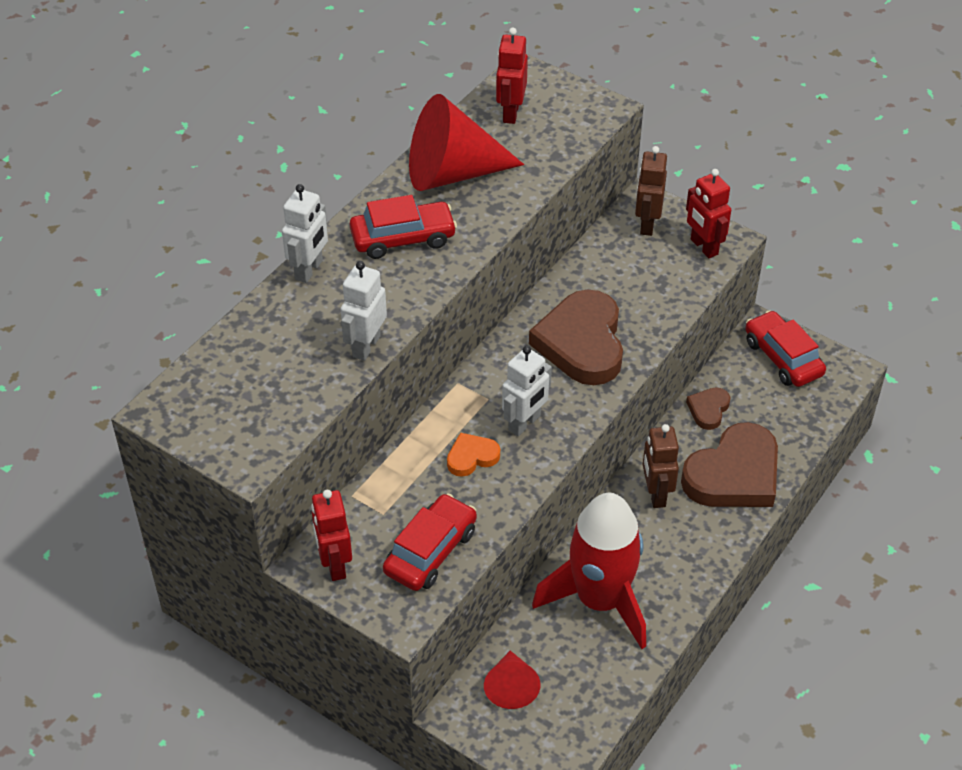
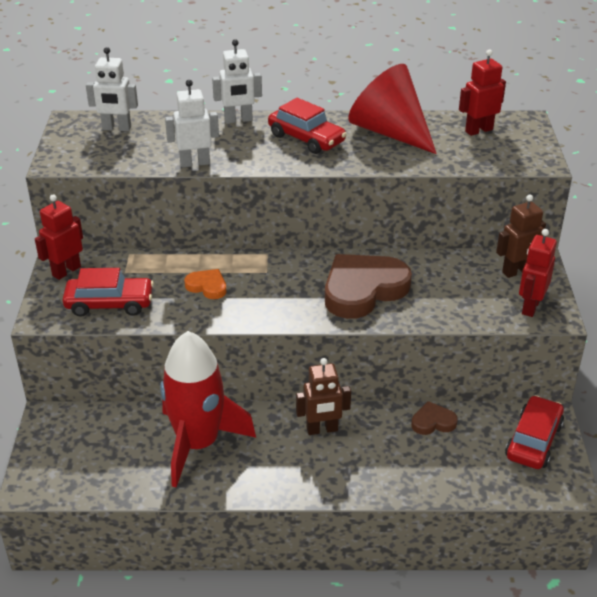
camera: 55 degrees right, 10 degrees down
red cone [484,651,540,709] -> none
white robot [502,346,552,436] -> white robot moved to [86,47,138,131]
brown robot [643,424,679,508] -> brown robot turned 150 degrees counterclockwise [296,358,351,435]
brown heart [681,422,778,507] -> none

